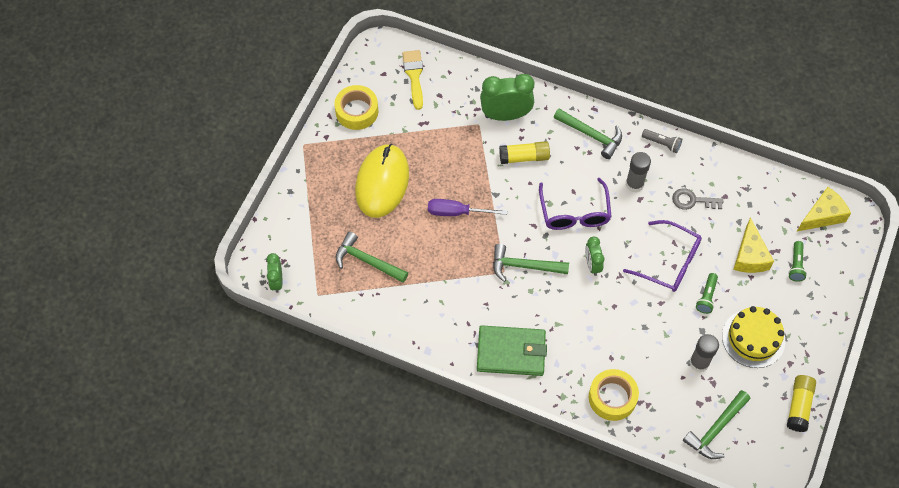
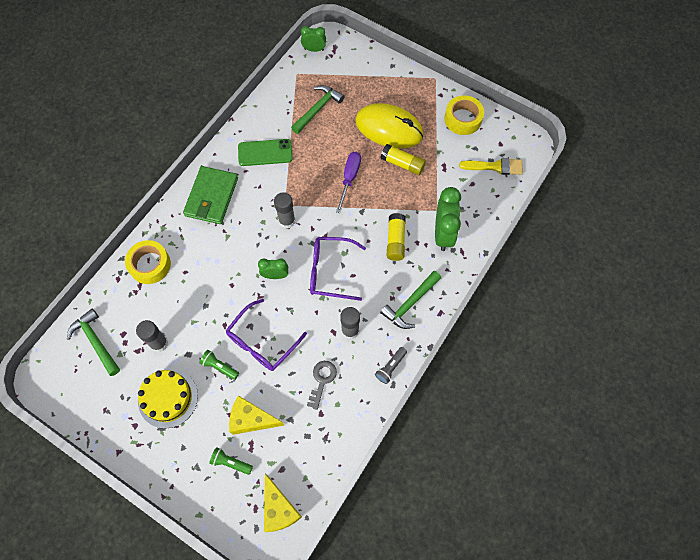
camera: 100 degrees right, 5 degrees up
green hammer [493,244,569,282] -> grey glue stick [274,192,295,229]
yellow glue stick [787,375,816,432] -> yellow glue stick moved to [380,144,426,175]
none -> green phone [238,139,292,166]

